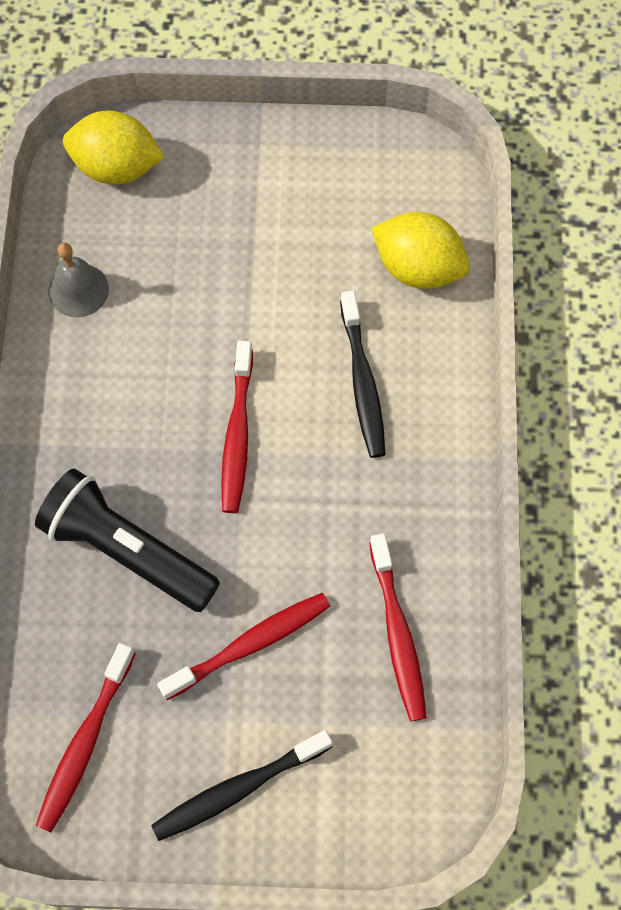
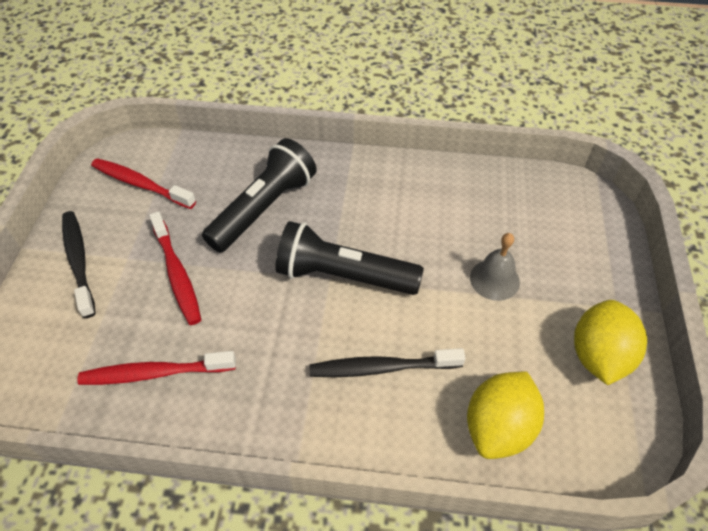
camera: 95 degrees right, 15 degrees down
grey bell [48,243,109,317] -> grey bell moved to [470,233,520,301]
yellow lemon [63,110,165,184] -> yellow lemon moved to [574,300,647,385]
red toothbrush [221,341,253,513] -> black flashlight [275,221,424,295]

